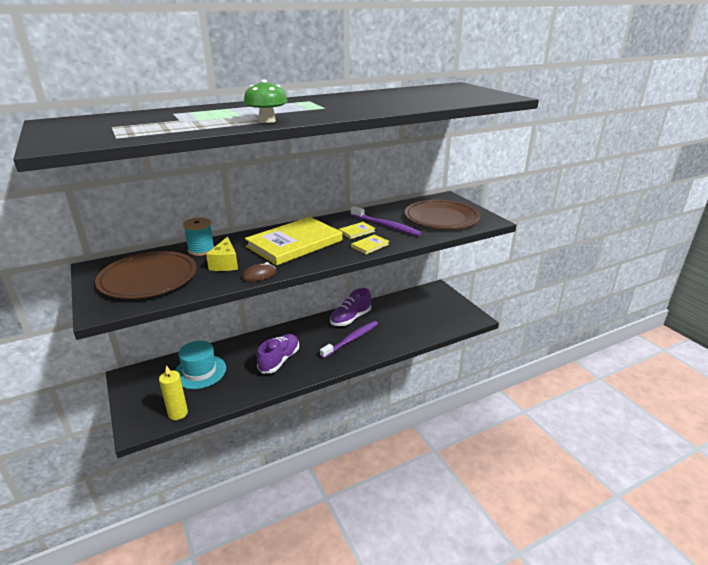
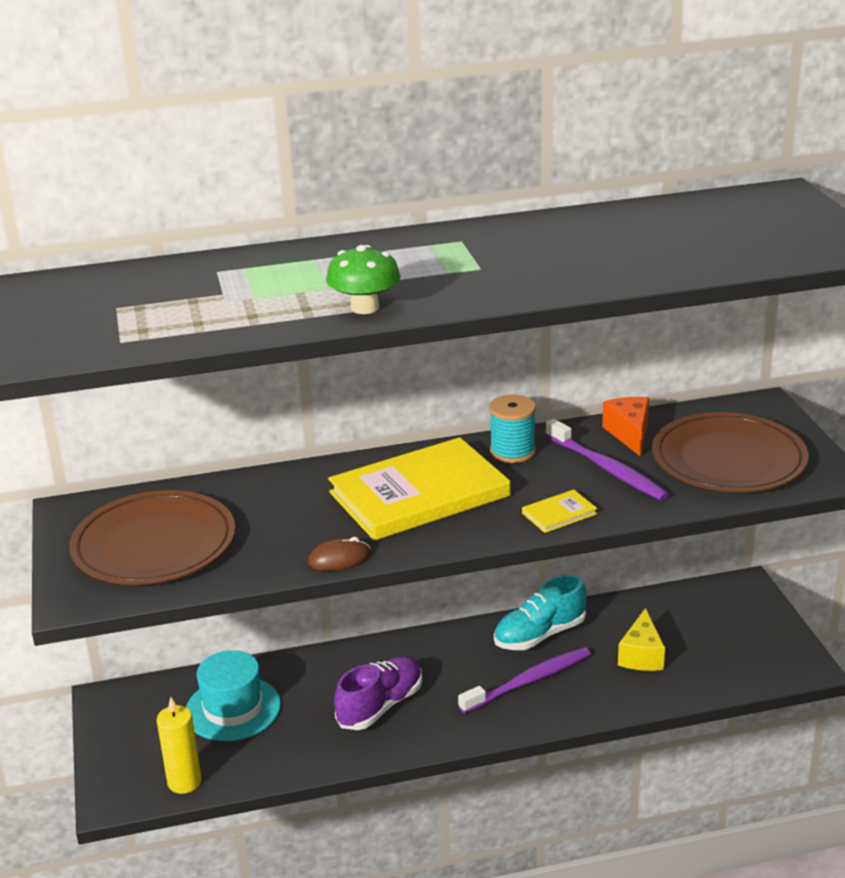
camera: 15 degrees right, 0 degrees up
turquoise spool [183,217,214,256] -> turquoise spool moved to [489,395,536,463]
yellow cheese [206,237,238,271] -> yellow cheese moved to [618,608,665,671]
purple shoe [330,288,371,326] -> turquoise shoe [494,575,586,650]
yellow book [339,222,375,239] -> none
none -> orange cheese [602,397,649,457]

